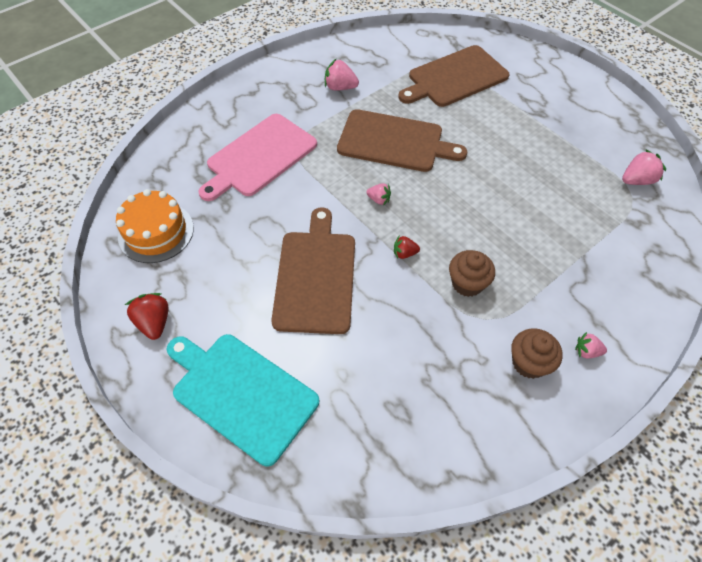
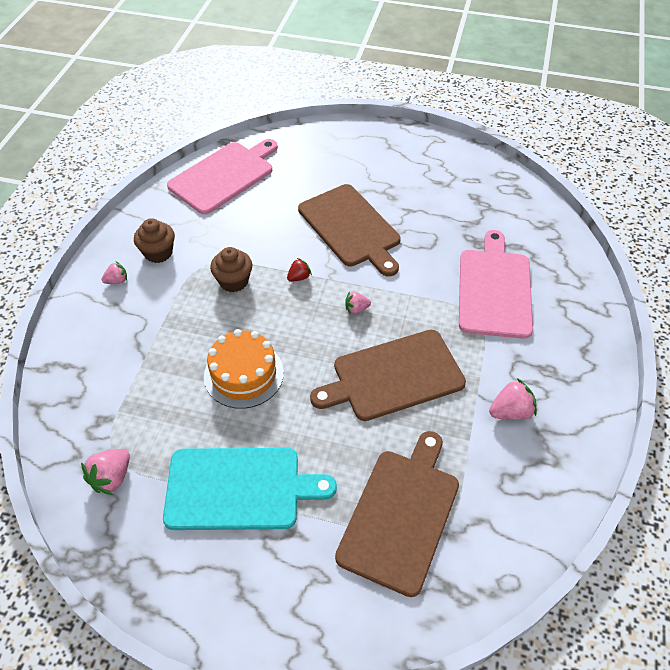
camera: 145 degrees right, 5 degrees down
orange cake [116,189,194,263] -> orange cake moved to [204,329,284,409]
red strawberry [125,293,168,340] -> none
turquoise cutting board [167,334,319,466] -> turquoise cutting board moved to [163,448,337,530]
none -> pink cutting board [167,139,278,215]

